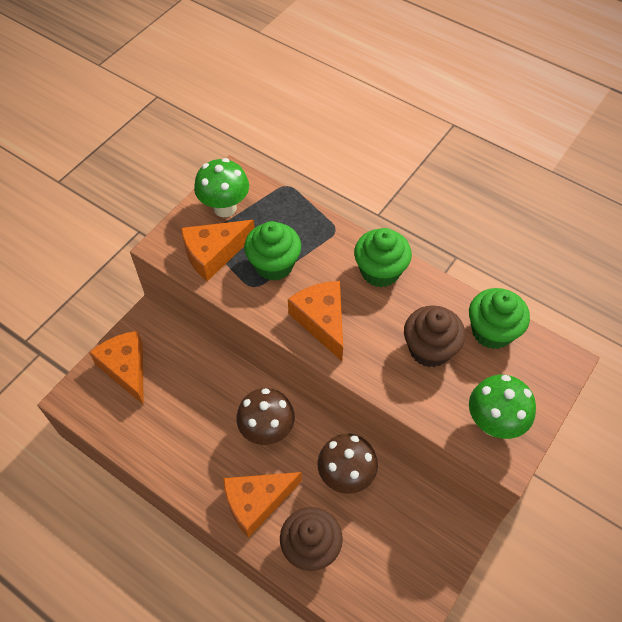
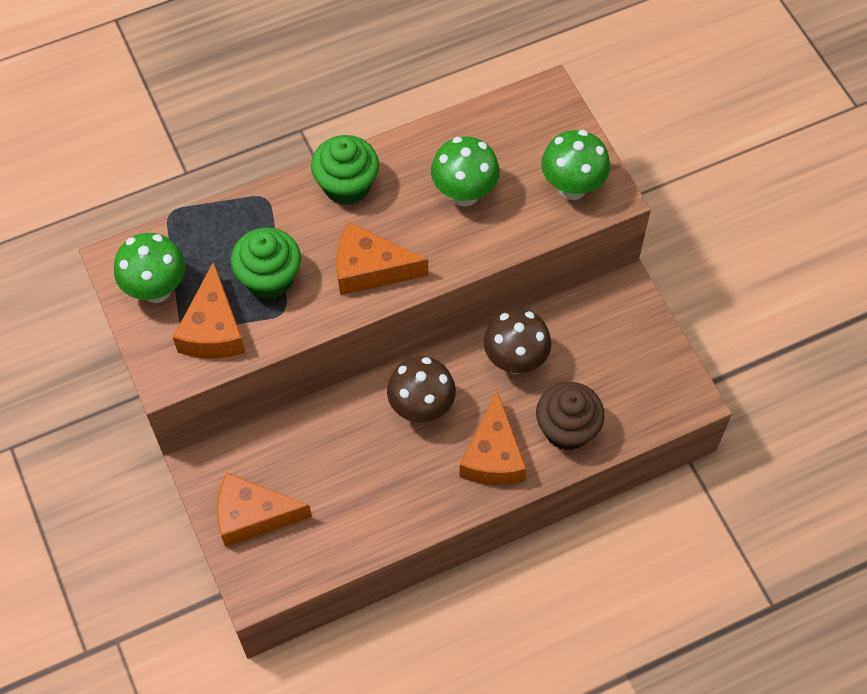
camera: 60 degrees left, 5 degrees up
brown cupcake [404,305,465,367] -> green mushroom [431,137,500,207]
green cupcake [469,288,530,349] -> none

